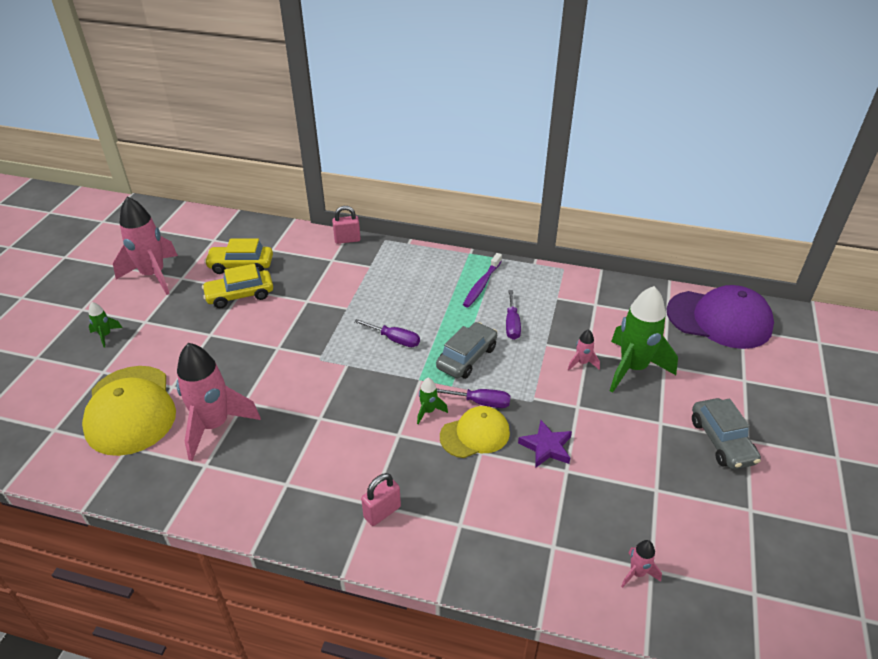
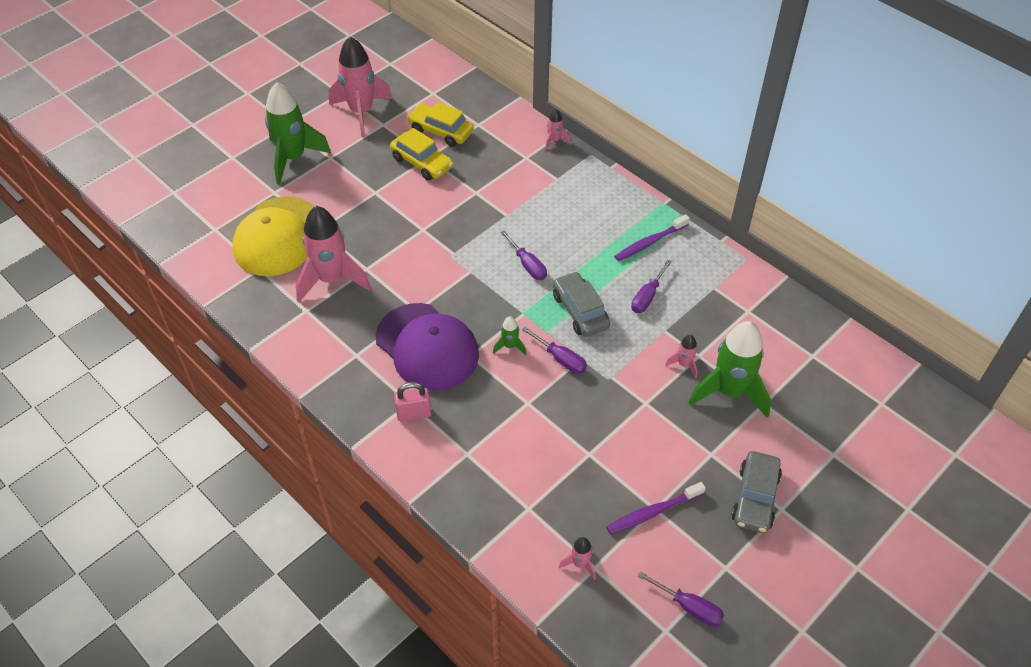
camera: 30 degrees right, 10 degrees up
green rocket [89,302,122,347] -> green rocket [265,82,331,184], size x2.29
yellow car [202,264,273,308] -> yellow car turned 150 degrees counterclockwise [390,128,453,180]
pink padlock [332,206,361,244] -> pink rocket [545,109,571,150]
grey car [436,322,497,379] -> grey car turned 90 degrees counterclockwise [553,271,610,337]
yellow cap [440,406,510,458] -> none
purple star [518,420,572,467] -> none
purple cap [666,285,774,349] -> purple cap moved to [376,303,479,391]
none -> purple toothbrush [606,482,706,534]
none -> purple screwdriver [638,571,724,627]

